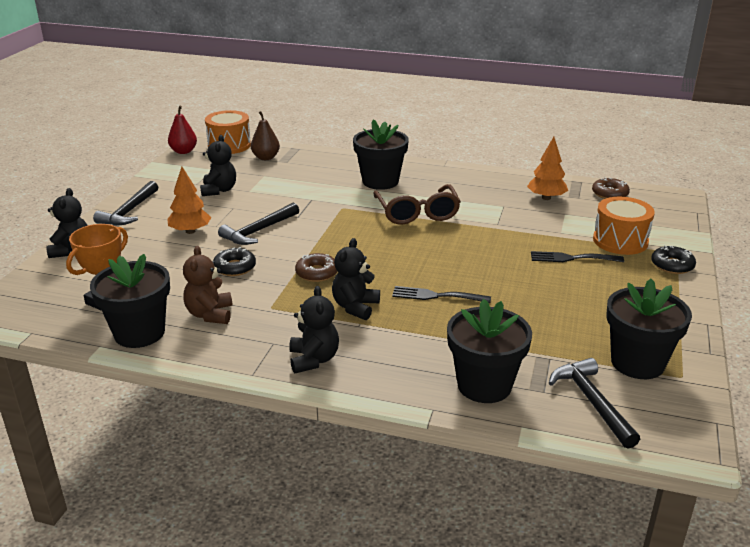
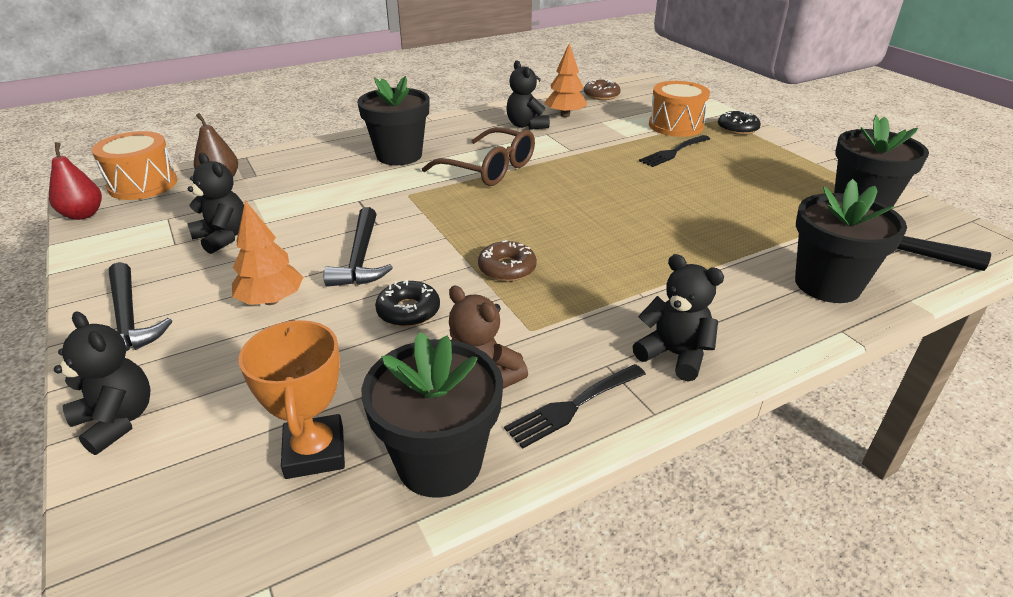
camera: 45 degrees left, 5 degrees up
black teddy bear [332,238,380,320] -> black teddy bear moved to [506,60,550,130]
black fork [392,286,491,303] -> black fork moved to [504,364,646,449]

